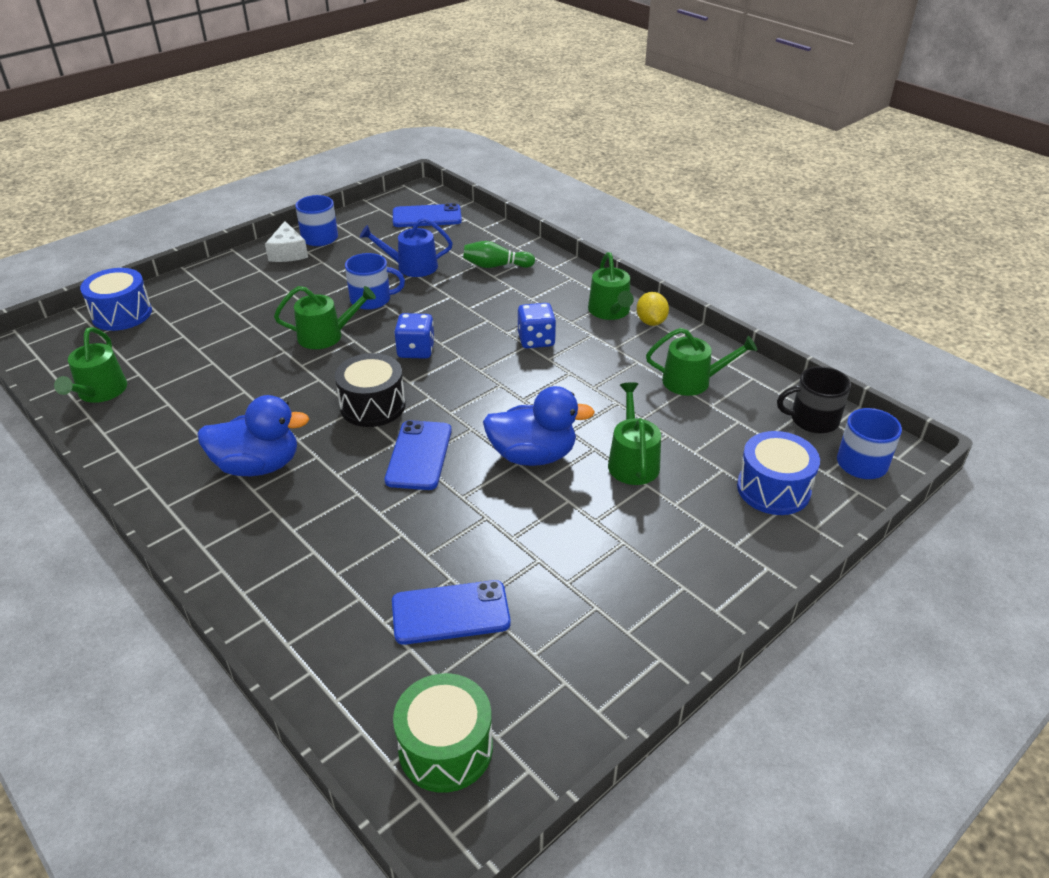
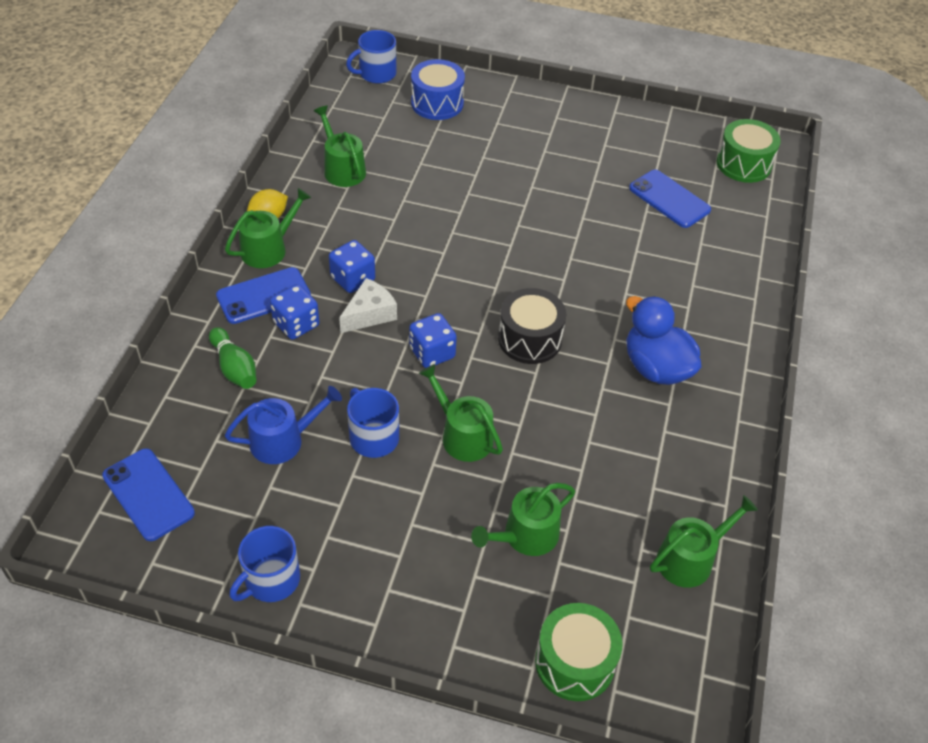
camera: 125 degrees left, 10 degrees up
blue drum [80,268,152,331] -> green drum [535,603,622,701]
white cheese [265,221,308,262] -> white cheese moved to [339,278,397,333]
blue watering can [360,218,453,277] -> blue watering can turned 75 degrees counterclockwise [225,386,342,464]
blue phone [385,420,452,490] -> blue phone moved to [216,267,311,324]
blue duck [483,386,595,466] -> none
green watering can [608,382,661,485] -> green watering can moved to [471,483,575,556]
black mug [777,366,851,434] -> none
none -> blue dice [270,284,319,340]

